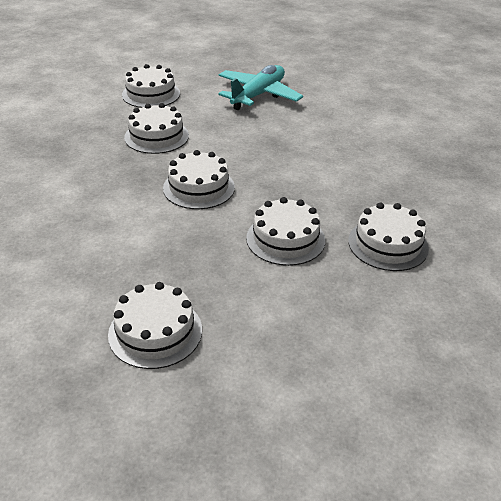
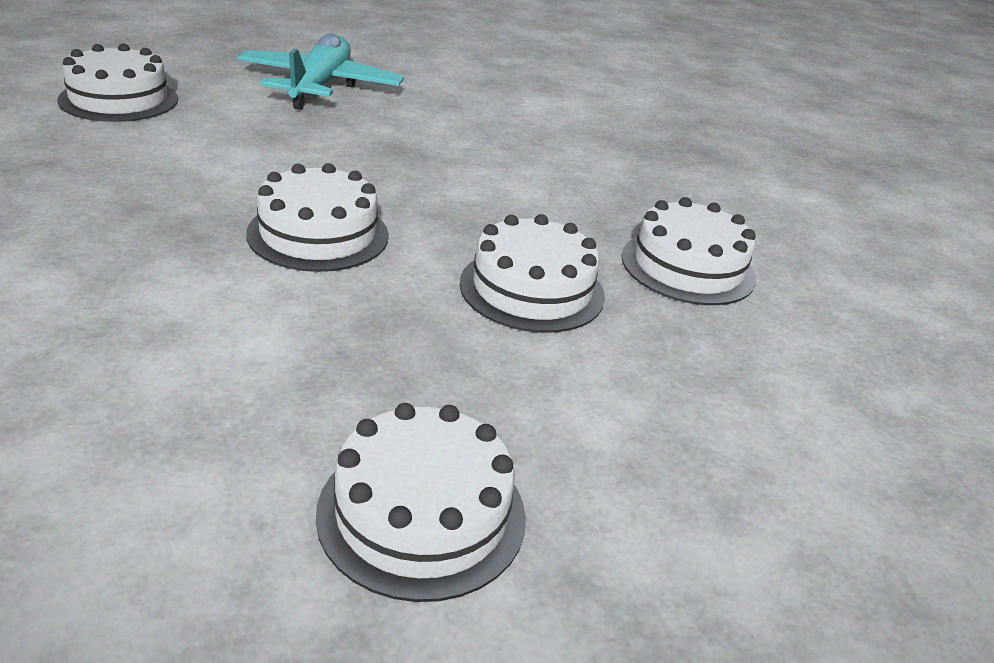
camera: 30 degrees left, 5 degrees down
white cake [124,103,189,154] -> none

